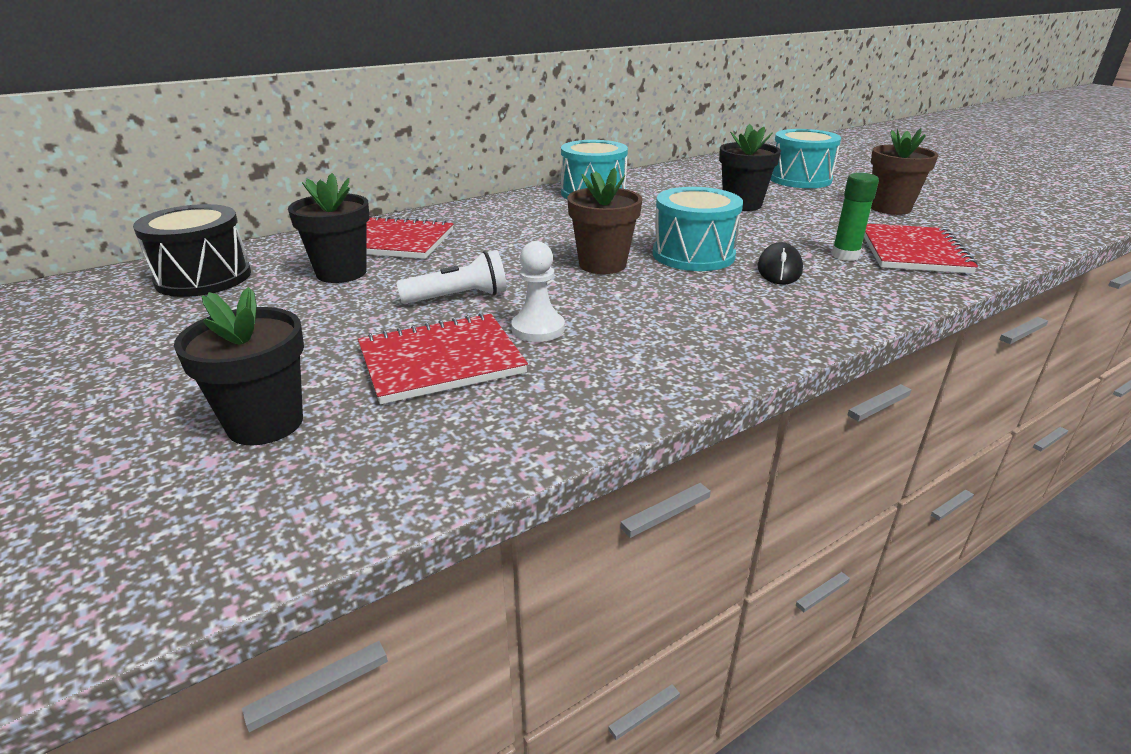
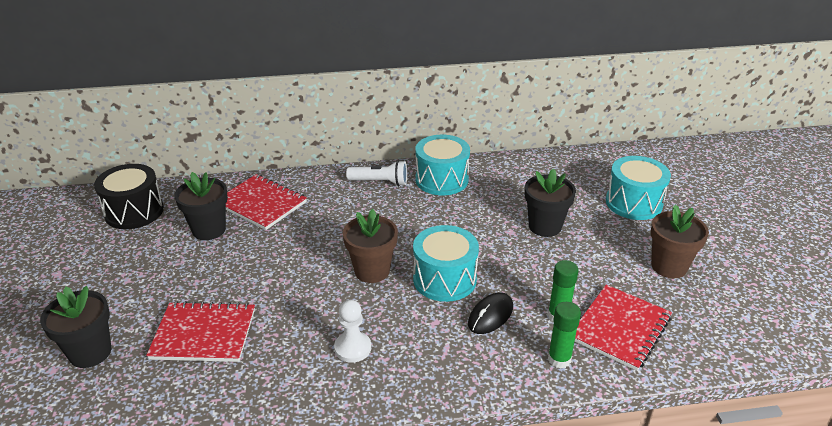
camera: 25 degrees right, 5 degrees up
white flashlight [396,250,507,304] -> white flashlight moved to [346,160,407,186]
white pawn [511,241,565,342] -> white pawn moved to [334,300,371,363]
none -> green glue stick [548,302,581,369]

